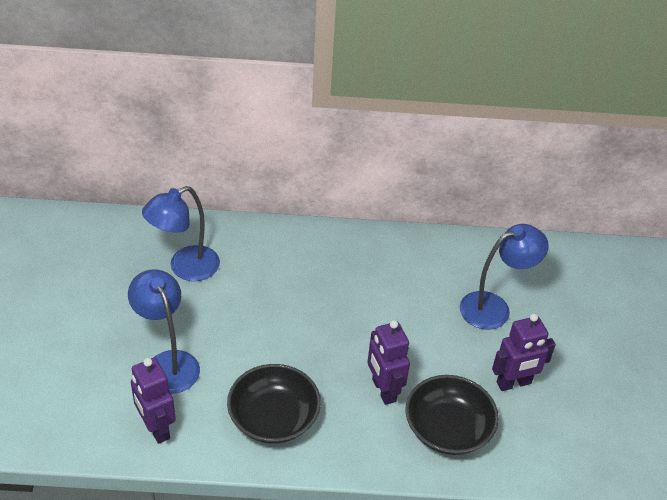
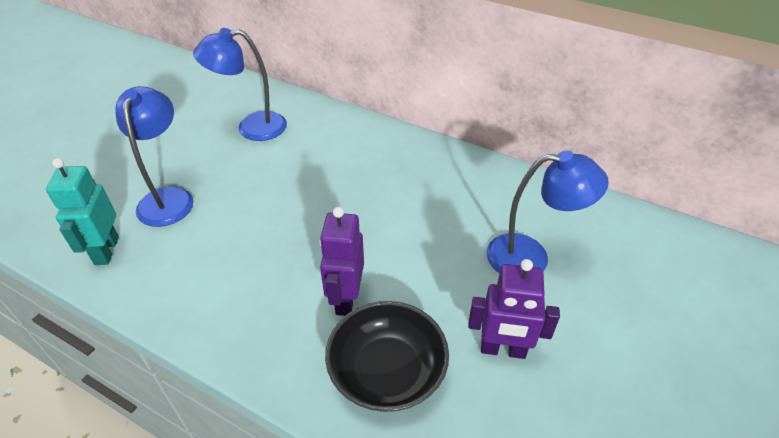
camera: 30 degrees right, 0 degrees up
purple robot [131,358,176,444] -> turquoise robot [46,158,119,265]
black bowl [227,364,321,443] -> none

